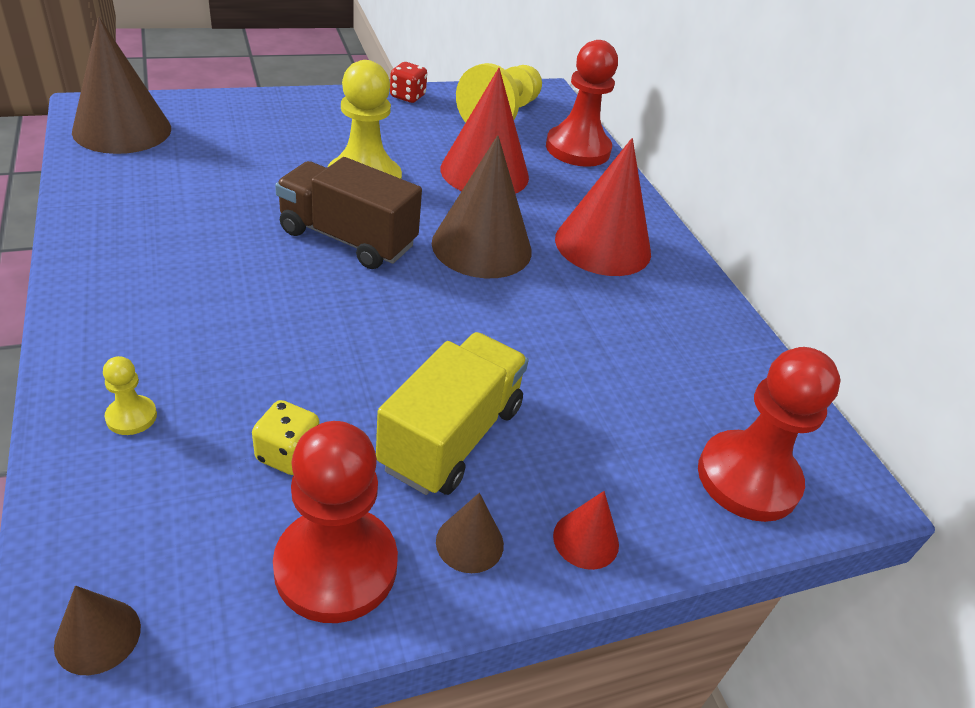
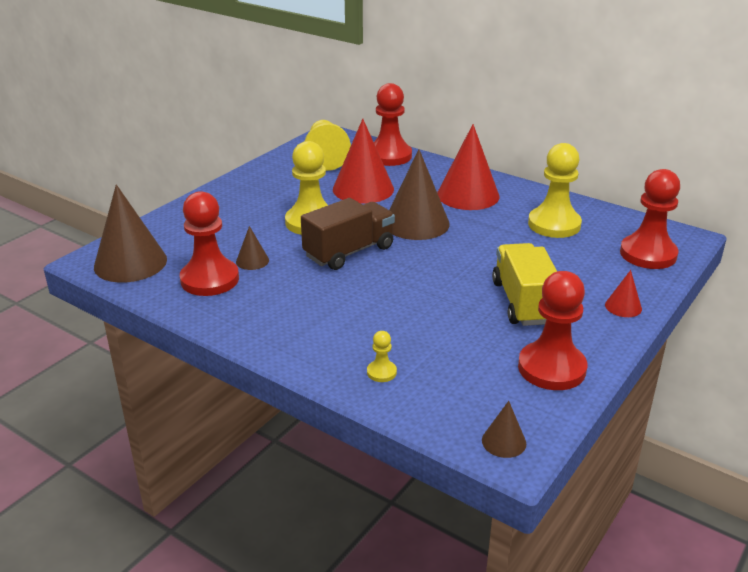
camera: 30 degrees left, 10 degrees down
yellow dice [252,400,320,475] -> none
brown truck [275,157,422,269] -> brown truck turned 150 degrees clockwise [301,198,395,270]
red dice [390,62,427,103] -> none
brown cone [436,493,504,573] -> brown cone moved to [236,226,269,270]
none -> red pawn [180,191,239,296]
none -> yellow pawn [528,143,582,238]

